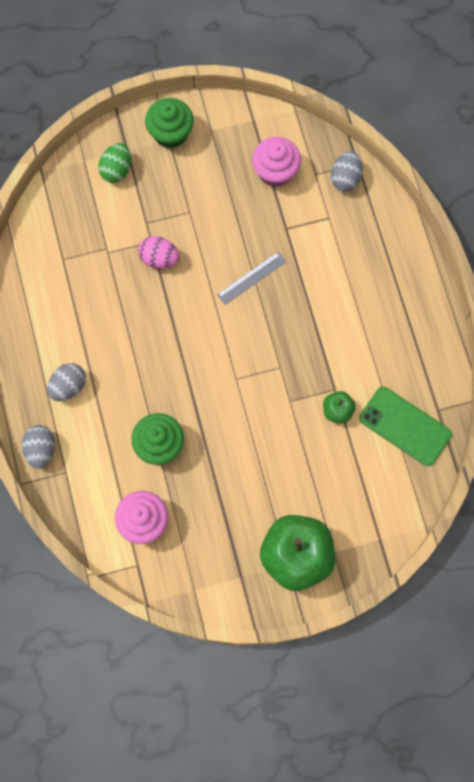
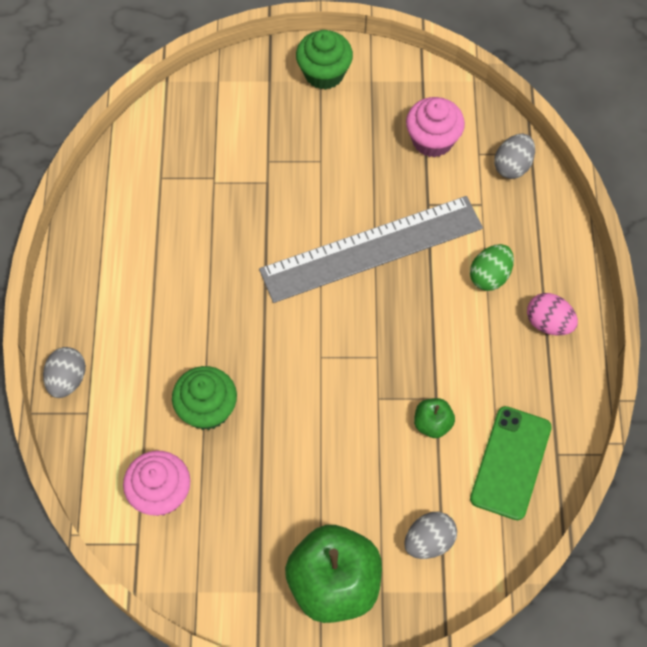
camera: 15 degrees right, 10 degrees down
grey egg [47,363,86,401] -> grey egg moved to [404,512,457,559]
green egg [98,143,131,183] -> green egg moved to [470,244,514,291]
pink egg [138,236,179,269] -> pink egg moved to [527,293,578,335]
grey ruler [217,252,286,305] -> grey ruler [259,196,483,303], size x2.43
green phone [359,387,452,466] -> green phone turned 60 degrees clockwise [470,406,552,520]

